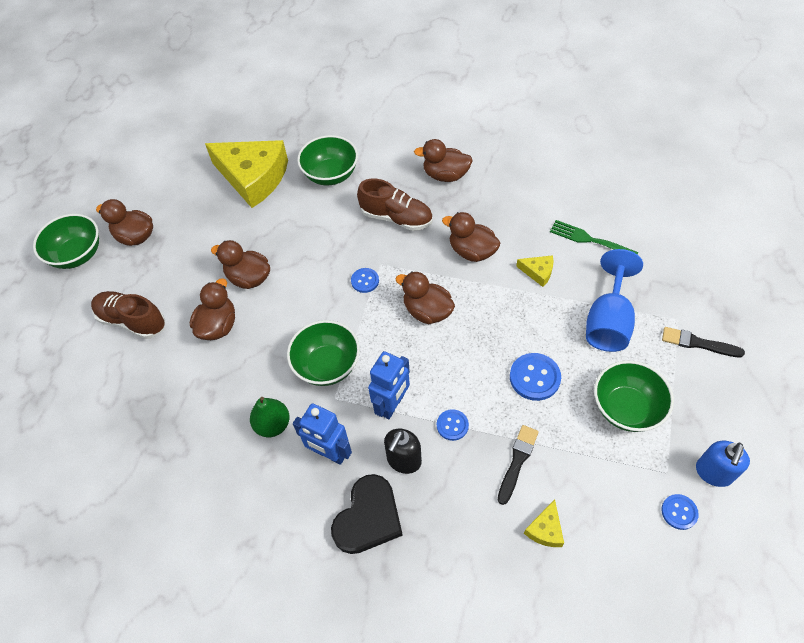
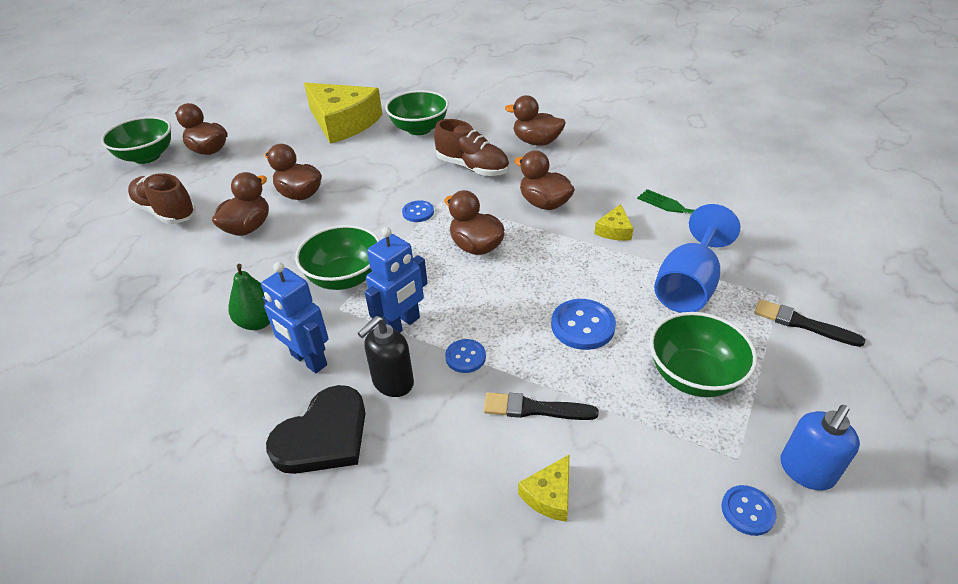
camera: 10 degrees right, 15 degrees down
black brush [498,425,539,505] -> black brush turned 120 degrees counterclockwise [484,392,599,420]
yellow cheese [516,255,554,287] -> yellow cheese turned 75 degrees clockwise [594,204,634,241]

